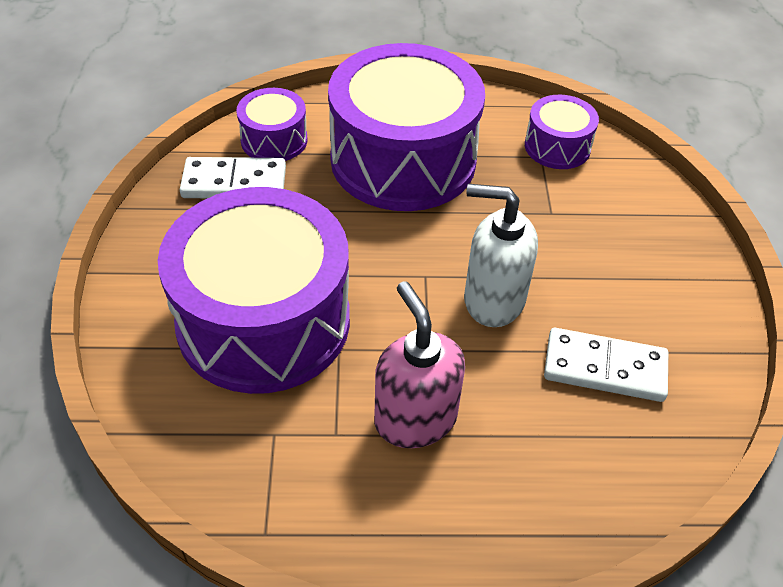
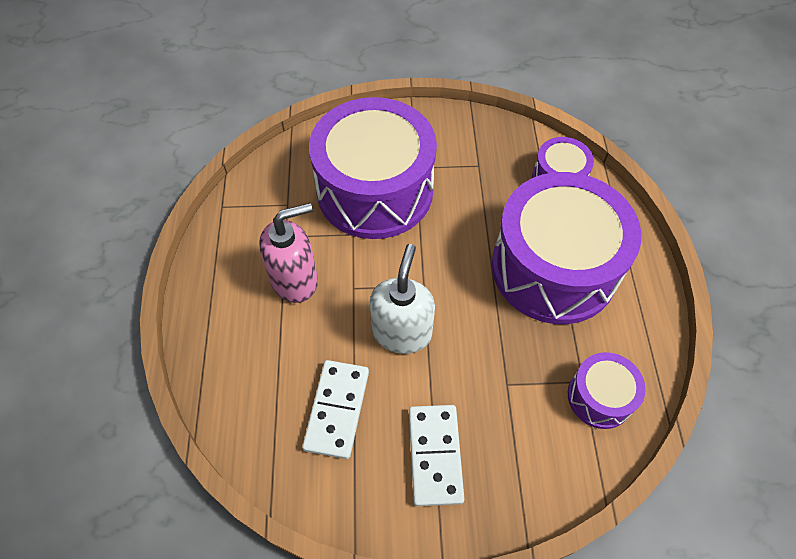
camera: 90 degrees right, 10 degrees up
white domino [180,157,286,198] -> white domino moved to [409,405,464,506]

